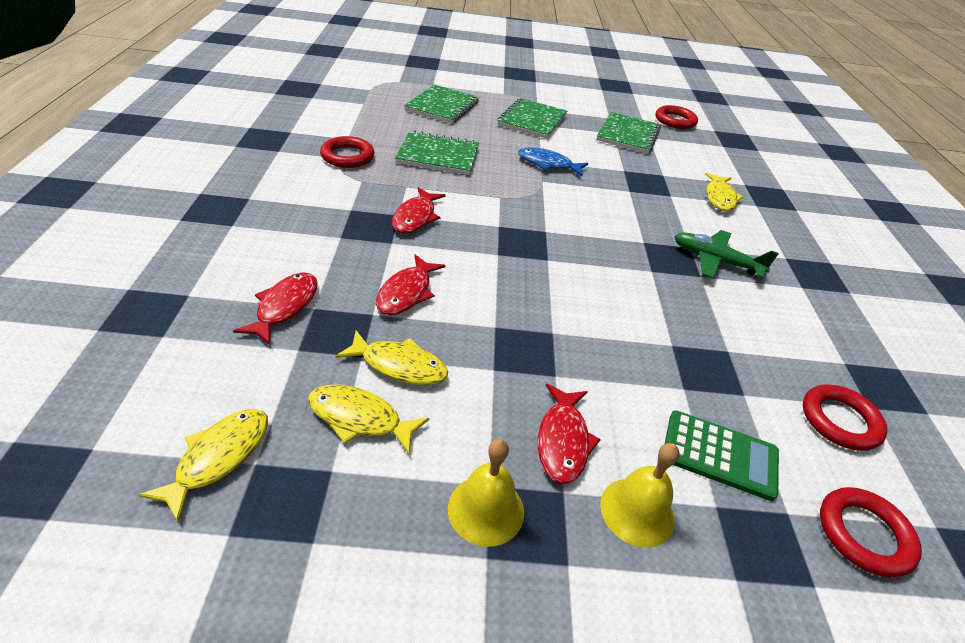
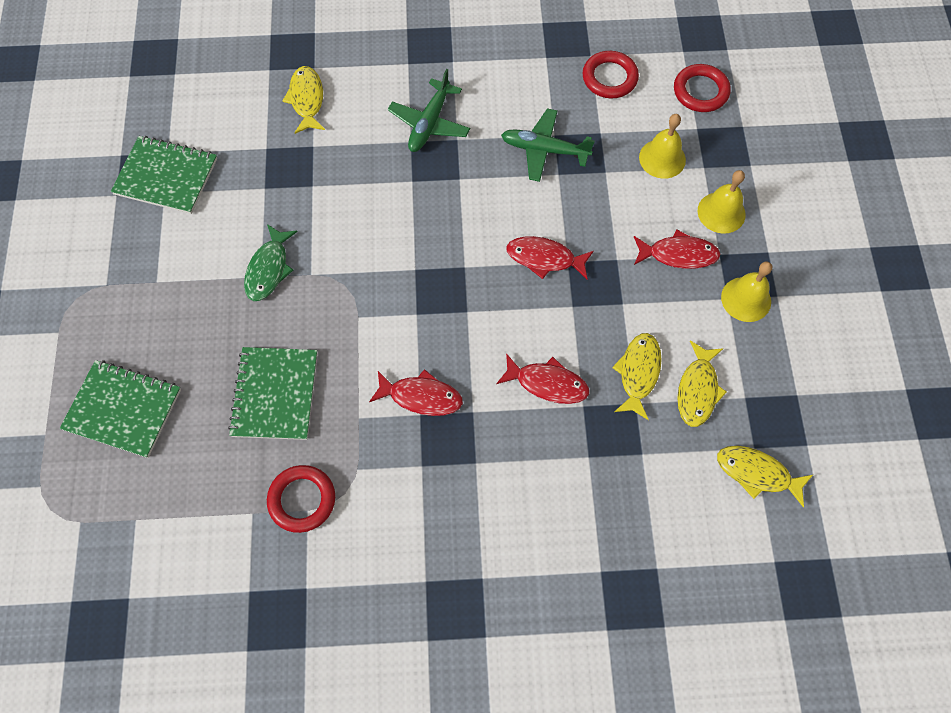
camera: 90 degrees left, 25 degrees up
red fish [233,272,318,345] -> red fish moved to [506,236,594,279]
green notebook [497,98,567,139] -> none
blue fish [518,147,588,176] -> green fish [244,224,298,301]
red ring [656,105,698,129] -> none
green calculator [665,410,779,501] -> yellow bell [639,114,686,179]
yellow fish [705,172,743,211] -> yellow fish turned 105 degrees counterclockwise [283,66,325,134]
none -> green plane [501,108,595,182]

